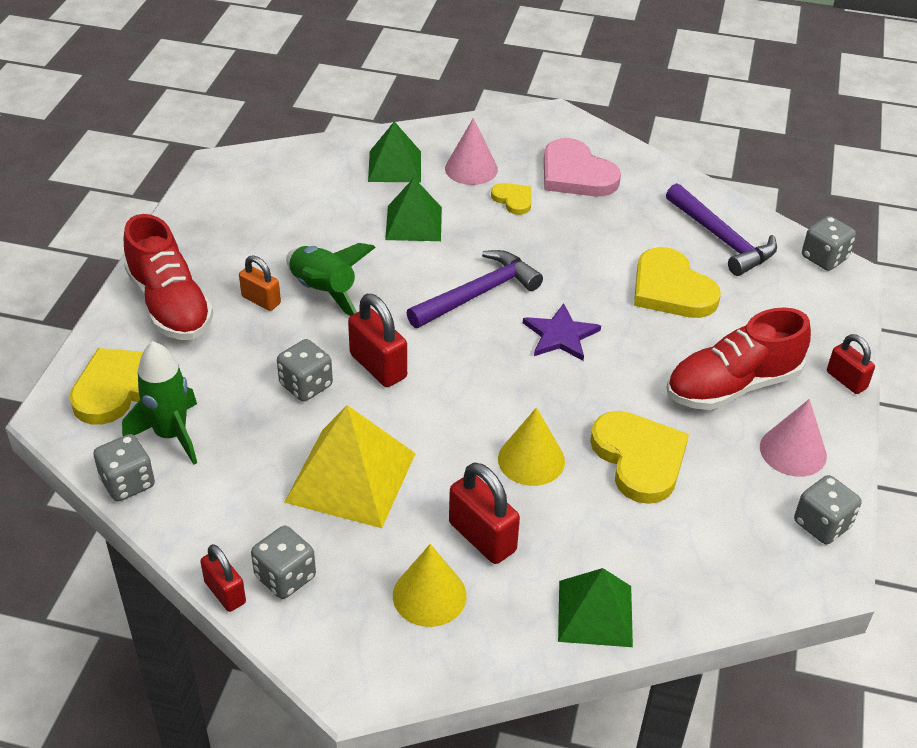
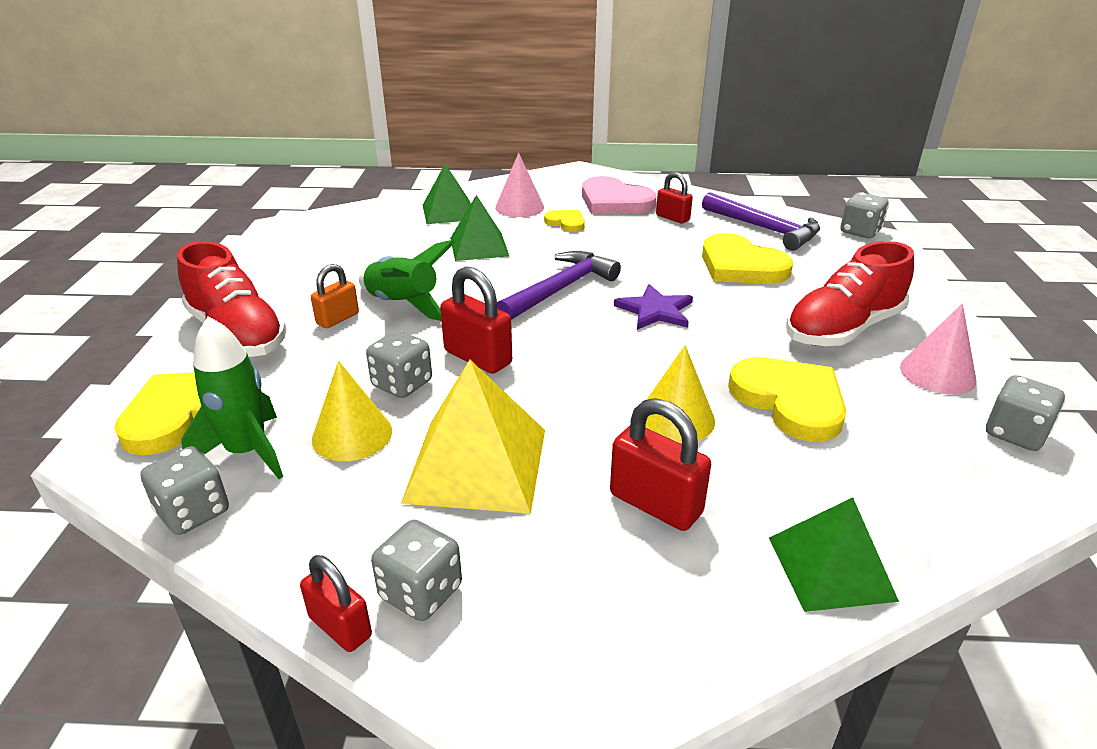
camera: 10 degrees left, 10 degrees down
orange padlock [239,255,281,311] -> orange padlock turned 75 degrees counterclockwise [311,264,359,328]
yellow cone [393,544,466,627] -> yellow cone moved to [312,361,392,461]
red padlock [827,334,875,394] -> red padlock moved to [656,172,693,223]

